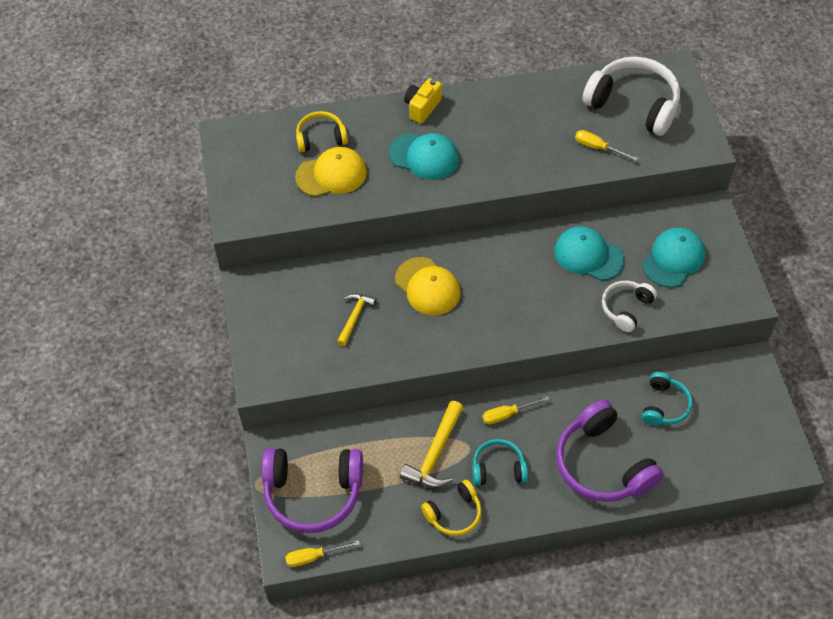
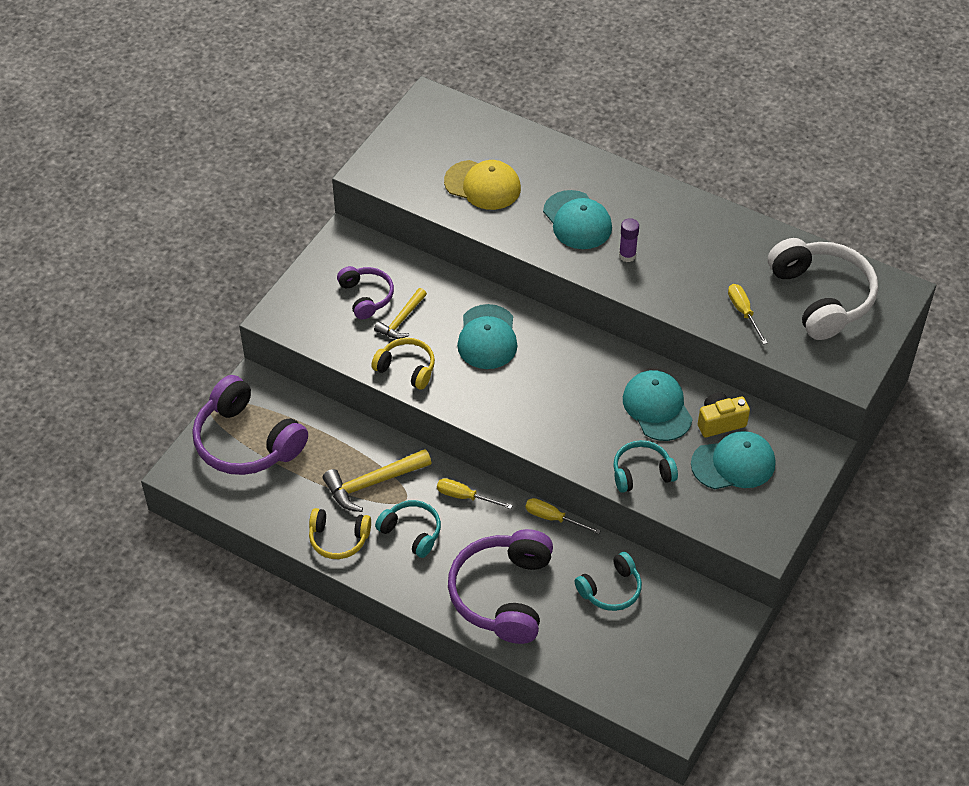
camera: 40 degrees right, 5 degrees down
yellow screwdriver [285,540,360,567] -> yellow screwdriver moved to [525,498,601,534]
yellow headphones [296,111,348,152] -> yellow headphones moved to [371,338,435,390]
yellow hammer [337,293,377,346] -> yellow hammer turned 150 degrees clockwise [374,288,427,339]
yellow cap [395,257,461,315] -> turquoise cap [457,304,517,369]
yellow camera [404,78,442,124] -> yellow camera moved to [698,392,750,437]
white headphones [602,281,657,332] -> turquoise headphones [613,440,678,493]
none -> purple headphones [337,266,394,319]
none -> purple glue stick [619,218,639,262]

